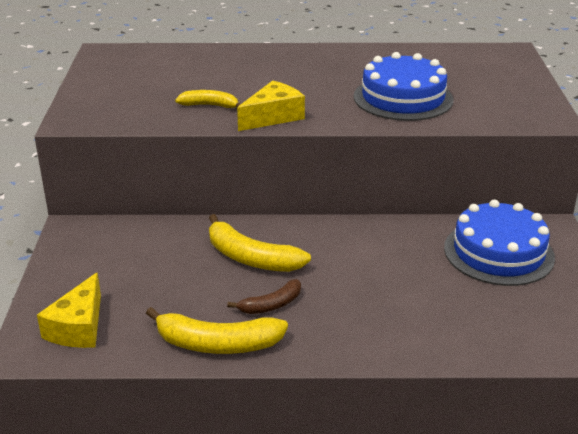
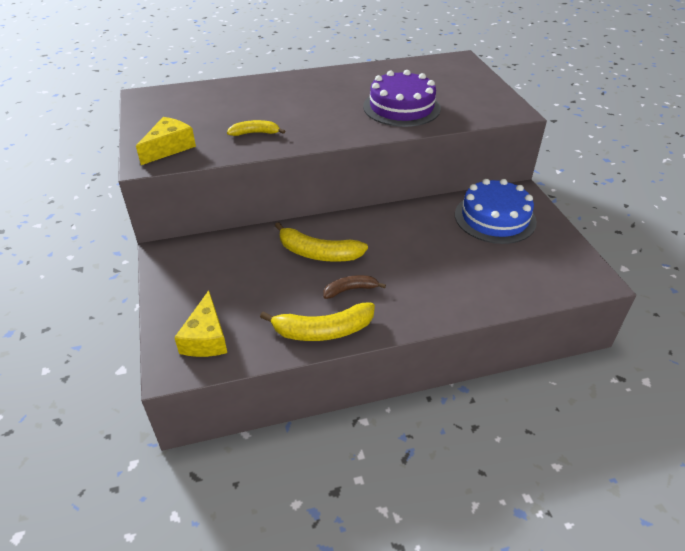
camera: 15 degrees left, 10 degrees up
brown banana [227,279,301,314] -> brown banana turned 150 degrees counterclockwise [323,275,386,299]
yellow cheese [237,81,305,131] -> yellow cheese moved to [136,117,196,165]
blue cake [354,52,453,121] -> purple cake [363,70,441,127]

